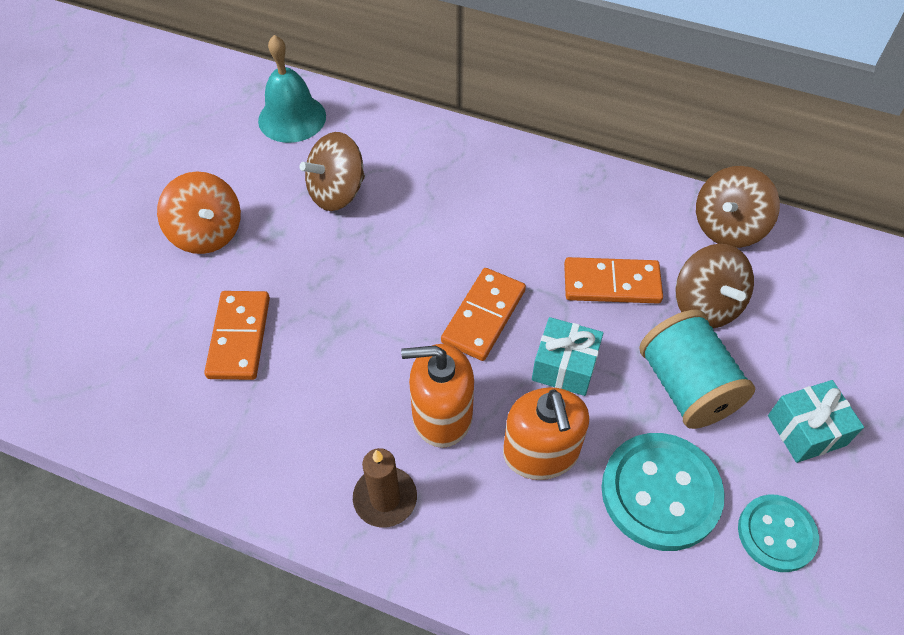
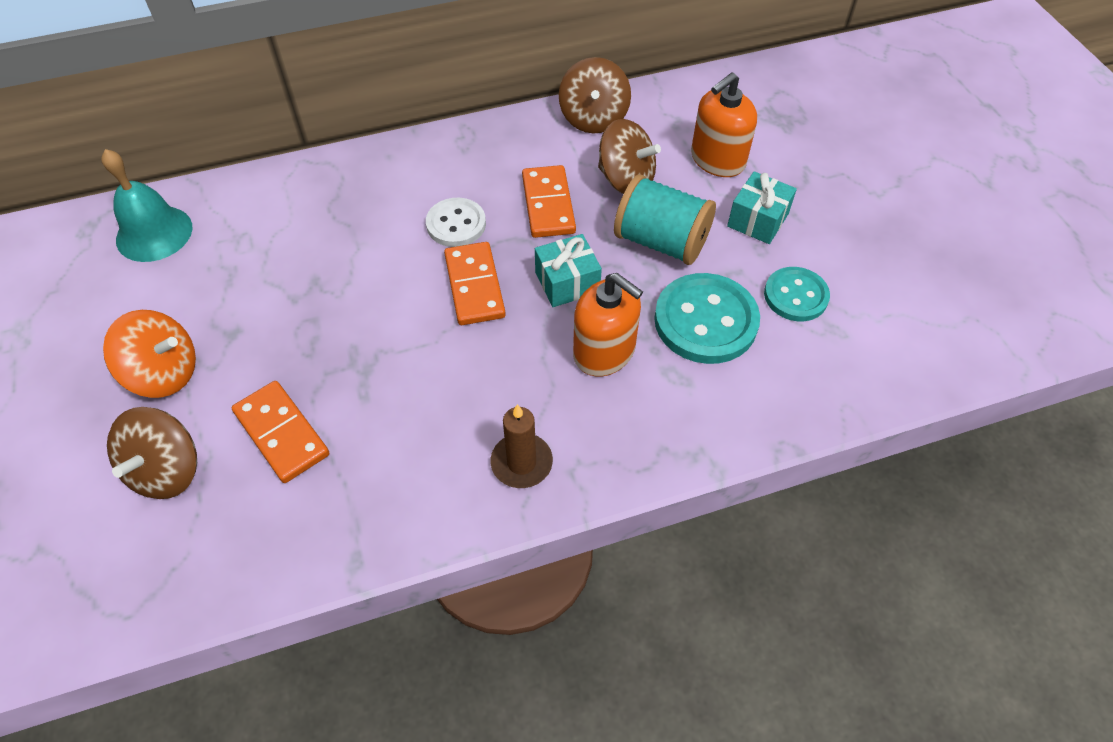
camera: 40 degrees left, 0 degrees up
brown spinning top [299,132,365,211] -> brown spinning top moved to [107,407,197,499]
orange soap dispenser [401,344,474,448] -> orange soap dispenser moved to [691,73,757,177]
orange domino [564,257,663,303] -> orange domino turned 60 degrees counterclockwise [522,165,576,238]
none -> white button [426,198,486,247]

